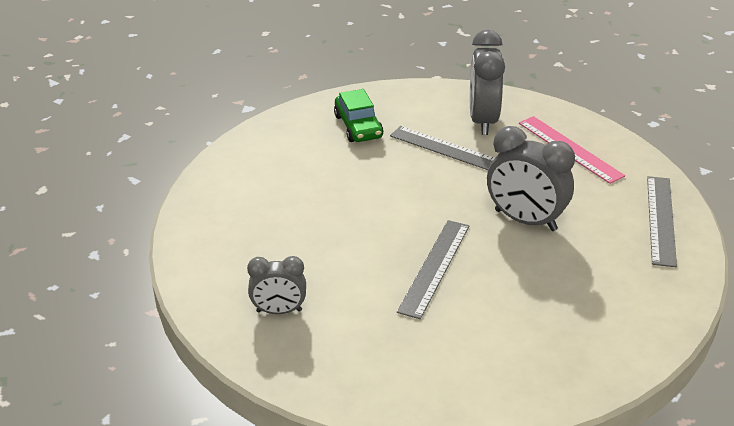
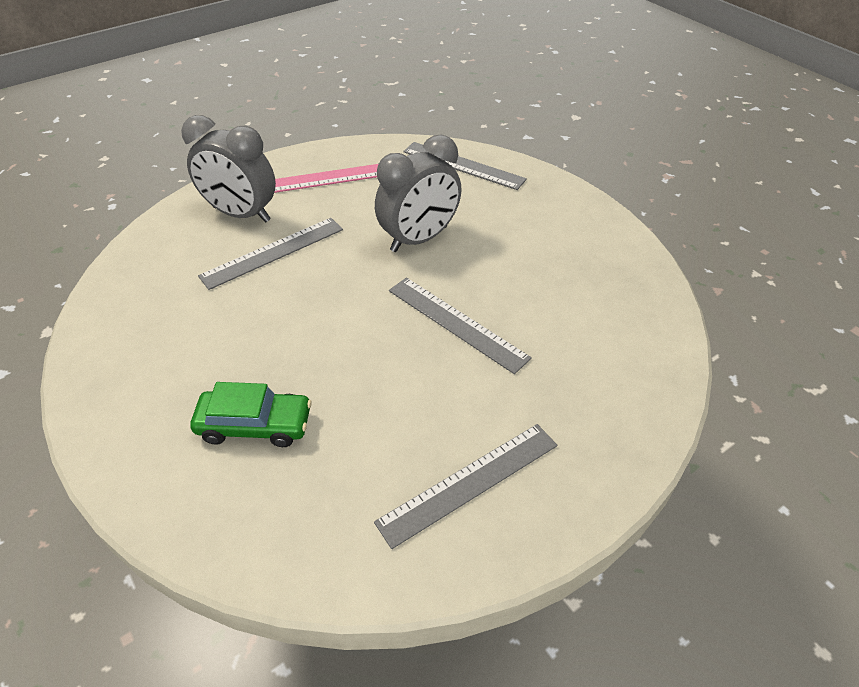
camera: 70 degrees left, 10 degrees up
grey clock [247,256,306,314] -> grey ruler [374,424,557,549]
green car [334,89,383,142] -> green car moved to [190,382,312,447]

